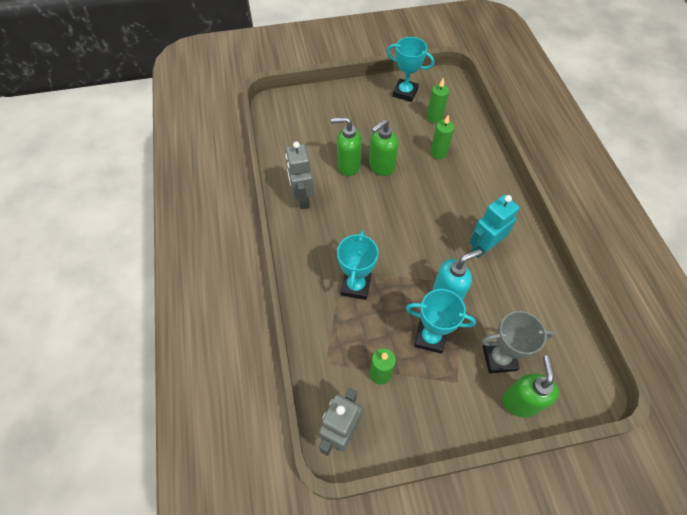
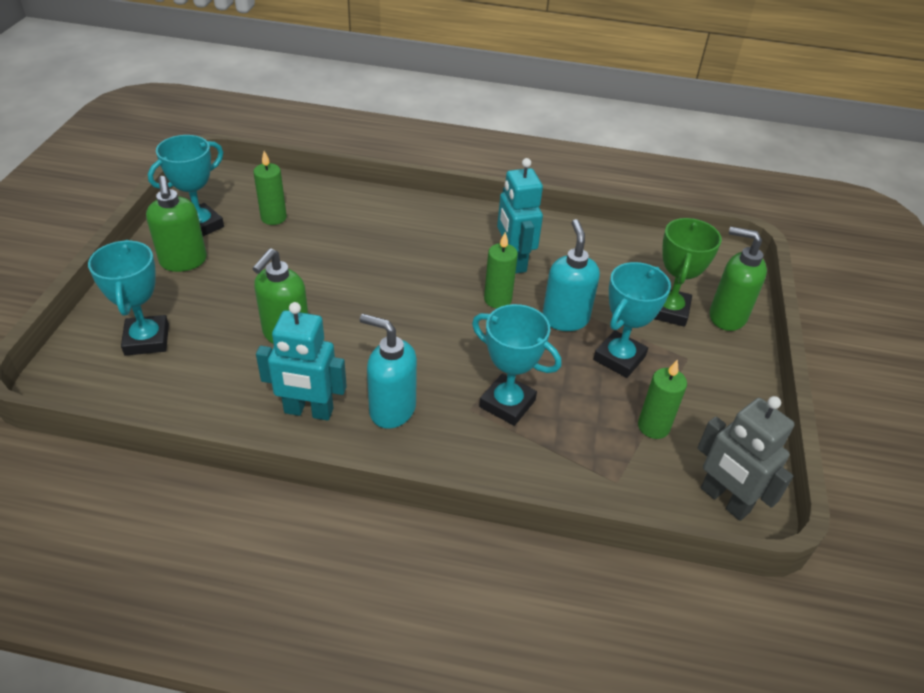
camera: 70 degrees left, 15 degrees down
grey robot [285,141,314,209] -> turquoise robot [256,302,347,421]
green soap dispenser [369,120,399,176] -> green soap dispenser moved to [146,176,207,272]
green candle [430,114,454,159] -> green candle moved to [484,232,518,308]
grey trophy [482,311,554,373] -> green trophy [654,218,722,327]
none -> turquoise trophy [88,240,169,356]
none -> turquoise soap dispenser [360,314,417,429]

